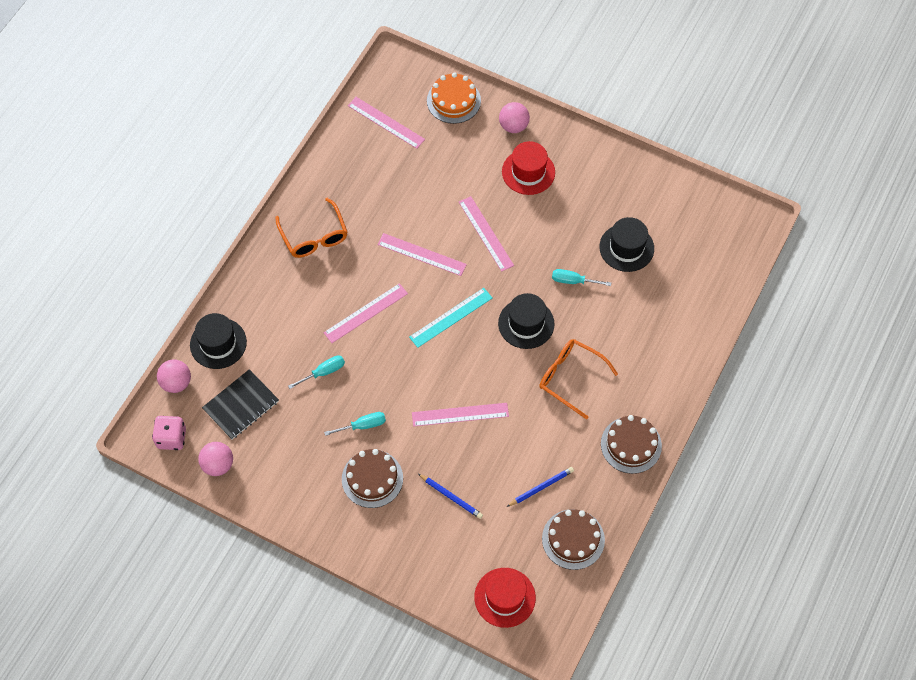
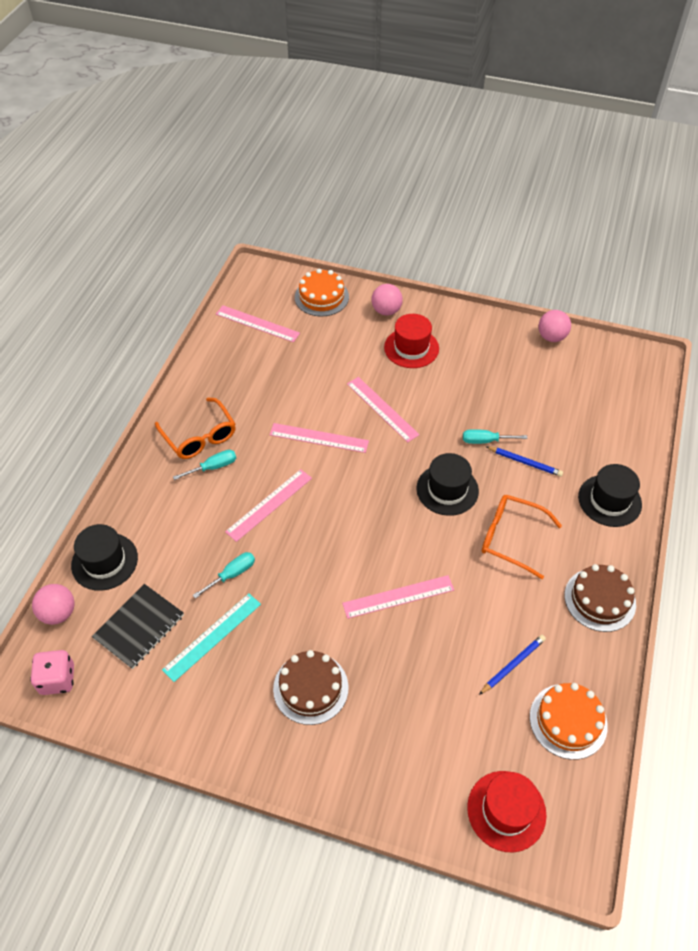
camera: 10 degrees left, 10 degrees down
pink ball [198,442,233,476] -> pink ball moved to [538,310,571,342]
turquoise screwdriver [324,412,386,436] -> turquoise screwdriver moved to [173,450,236,480]
turquoise ruler [409,288,492,348] -> turquoise ruler moved to [162,593,261,682]
blue pencil [418,474,483,519] -> blue pencil moved to [486,446,563,477]
brown cake [542,509,605,570] -> orange cake [530,683,608,760]
black hat [599,217,654,272] -> black hat moved to [578,464,642,527]

